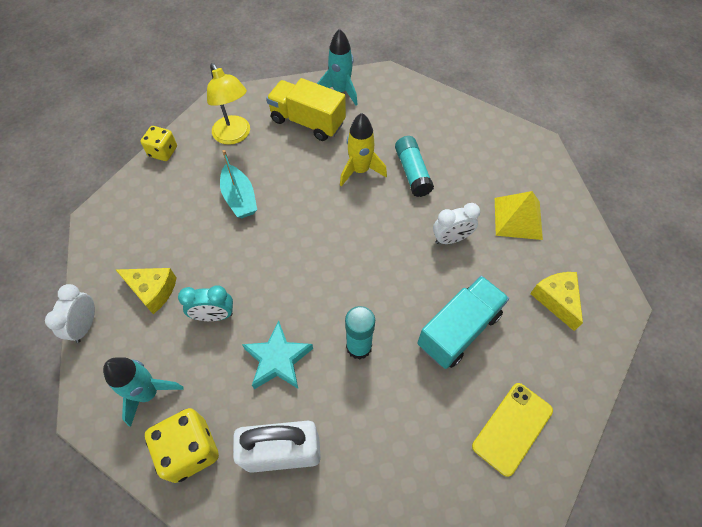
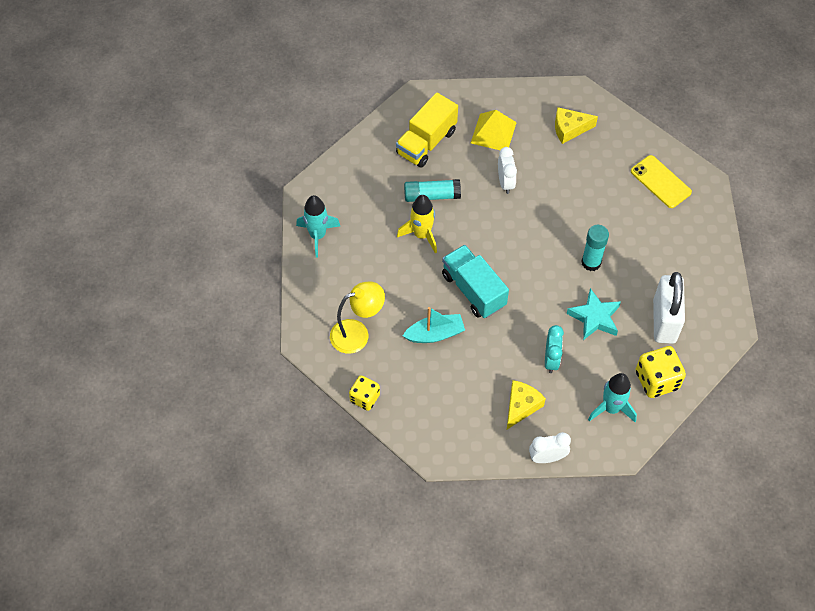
camera: 80 degrees left, 0 degrees up
white clock [45,284,95,343] -> white clock turned 150 degrees clockwise [529,432,571,463]
yellow truck [266,78,346,141] -> yellow truck moved to [396,92,458,168]
turquoise truck [417,276,509,369] -> turquoise truck moved to [442,245,509,318]

